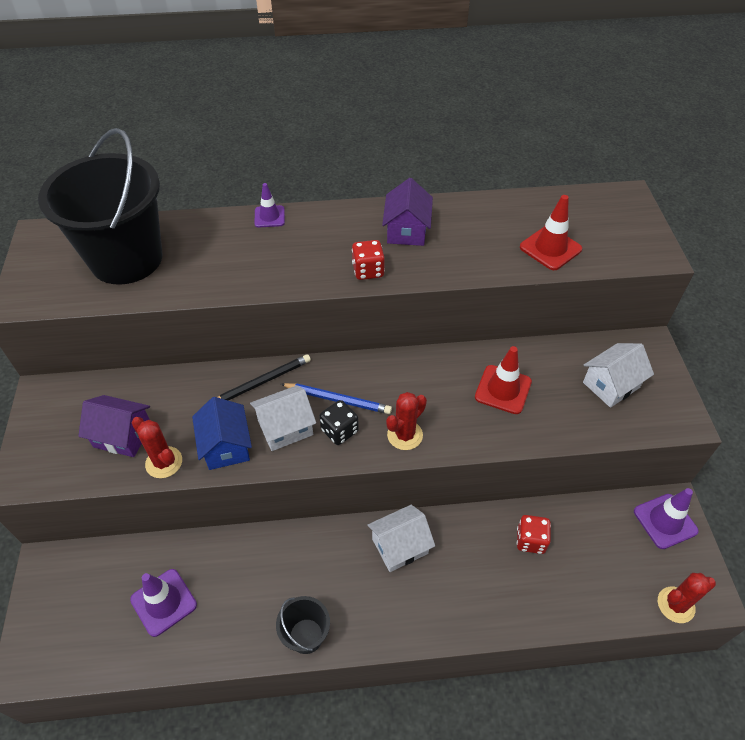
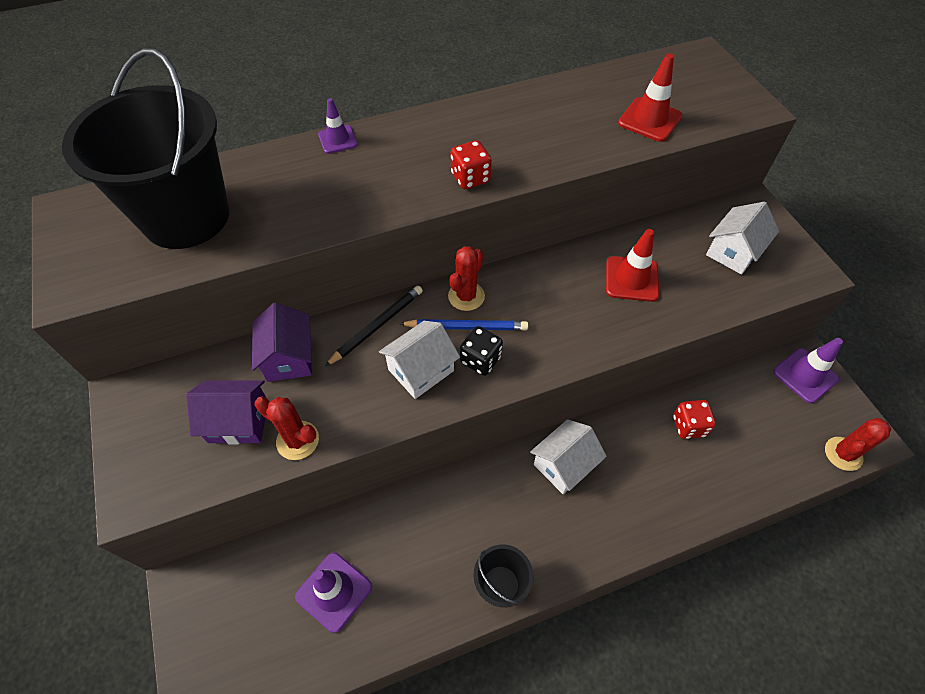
camera: 15 degrees left, 5 degrees up
blue house [192,397,252,470] -> none
purple house [382,178,433,246] -> purple house moved to [252,303,312,382]
red cactus [386,392,427,450] -> red cactus moved to [448,246,485,311]

